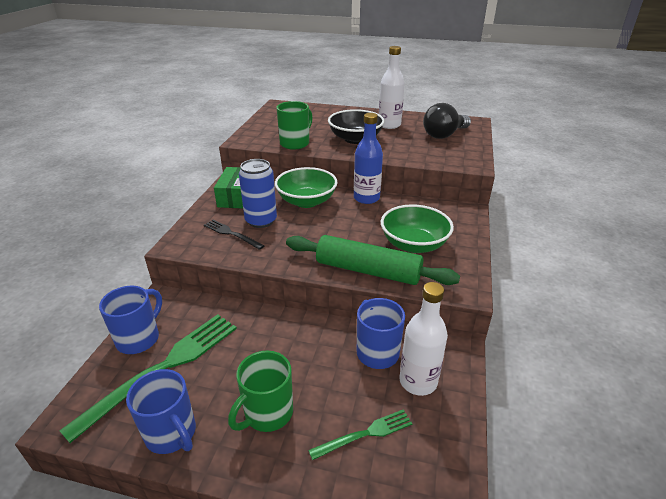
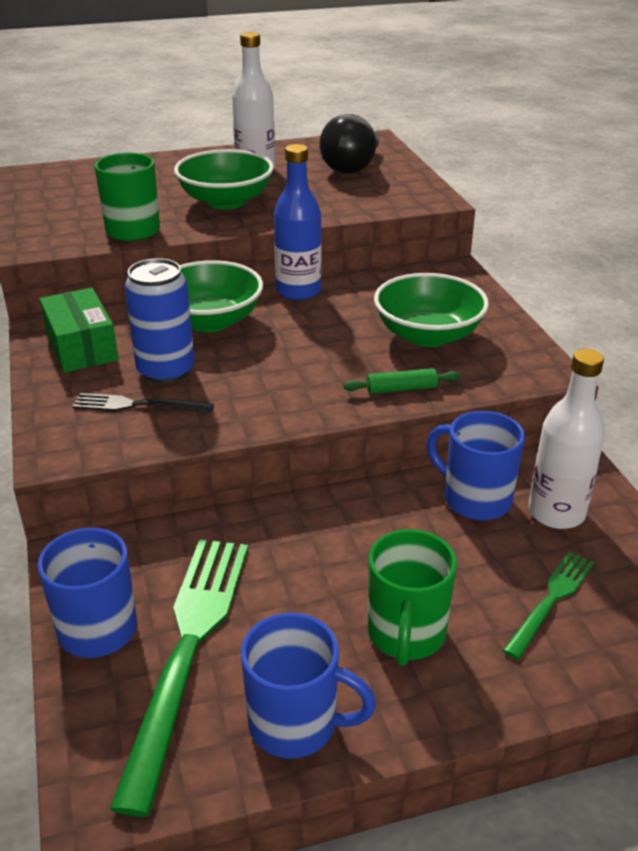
camera: 30 degrees left, 0 degrees up
green rolling pin [286,235,460,285] -> green rolling pin [343,368,460,394], size x0.41
black bowl [328,109,385,144] -> green bowl [174,149,274,209]

